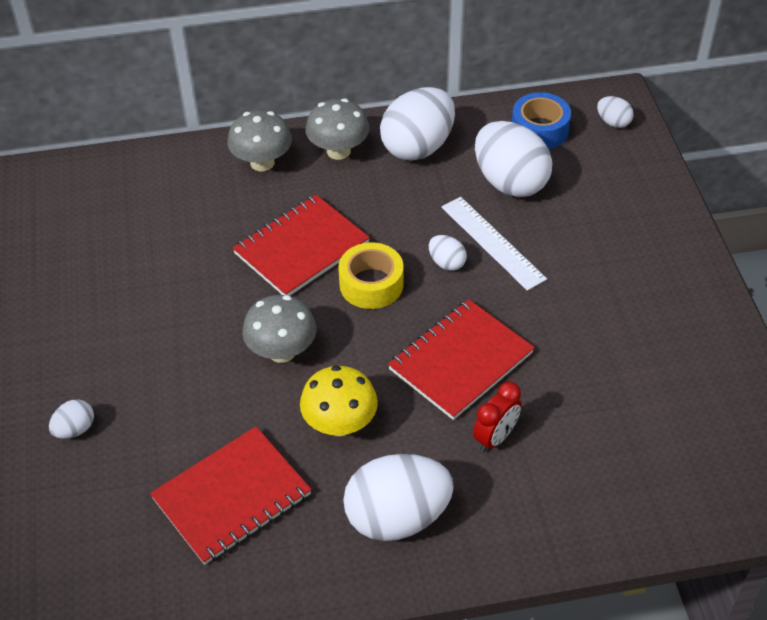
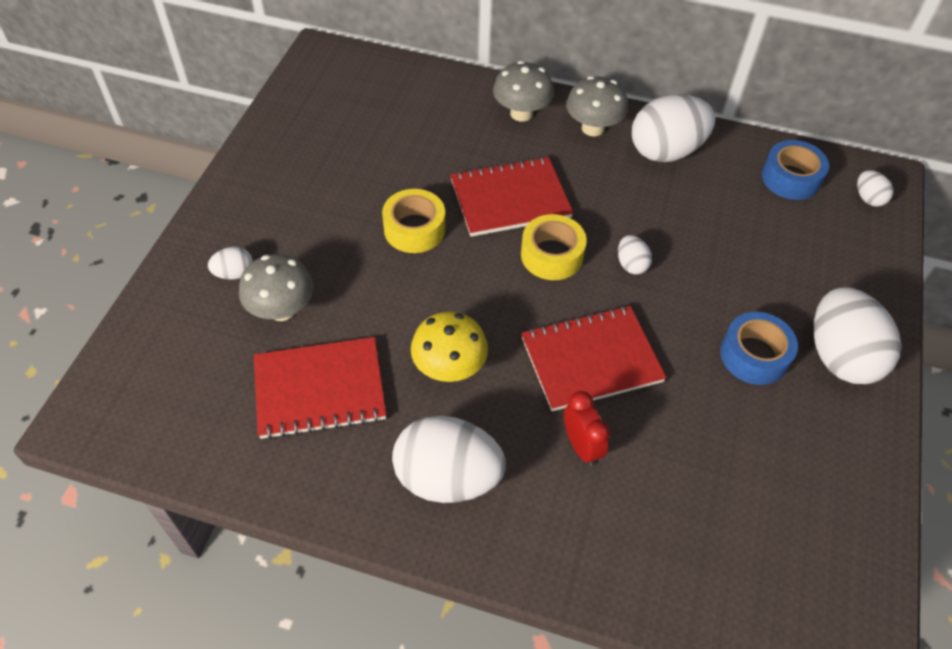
camera: 25 degrees right, 5 degrees up
grey mushroom [242,295,316,363] -> grey mushroom moved to [239,254,314,321]
white ruler [442,197,547,291] -> none
red clock [473,382,522,452] -> red clock turned 90 degrees counterclockwise [564,391,610,466]
white egg [475,121,552,197] -> white egg moved to [813,287,902,384]
none -> yellow tape [382,189,445,253]
none -> blue tape [720,312,798,385]

